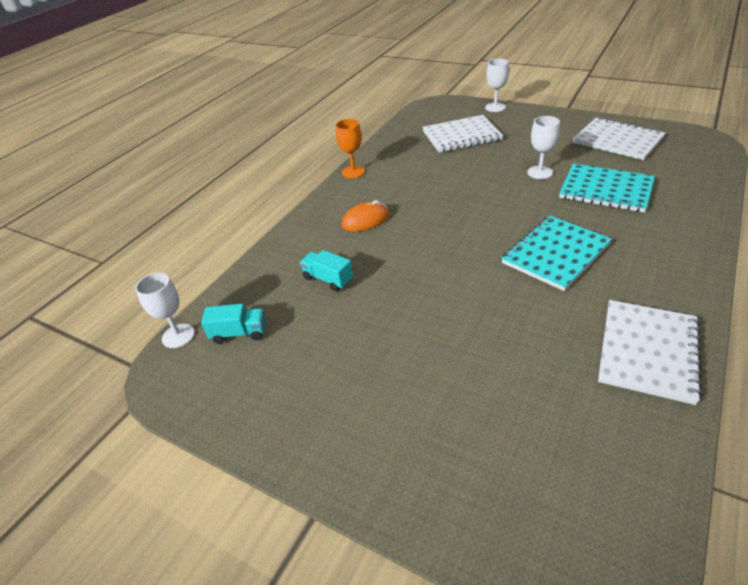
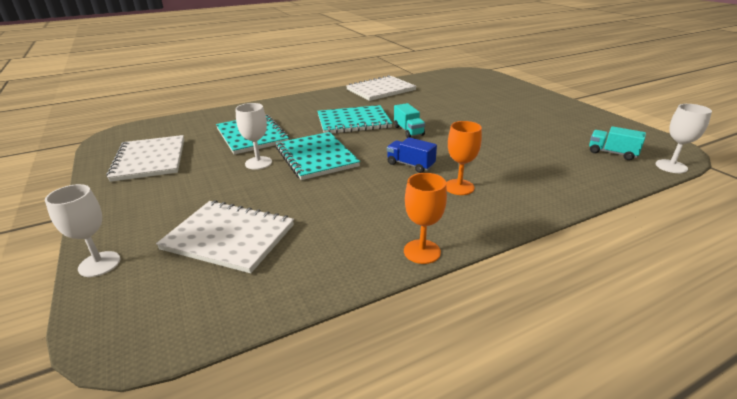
camera: 150 degrees left, 10 degrees down
turquoise truck [300,250,353,291] -> turquoise truck moved to [394,103,425,138]
orange mouse [342,200,389,232] -> orange goblet [446,121,482,195]
none -> turquoise notebook [276,132,360,180]
none -> blue truck [387,137,437,173]

